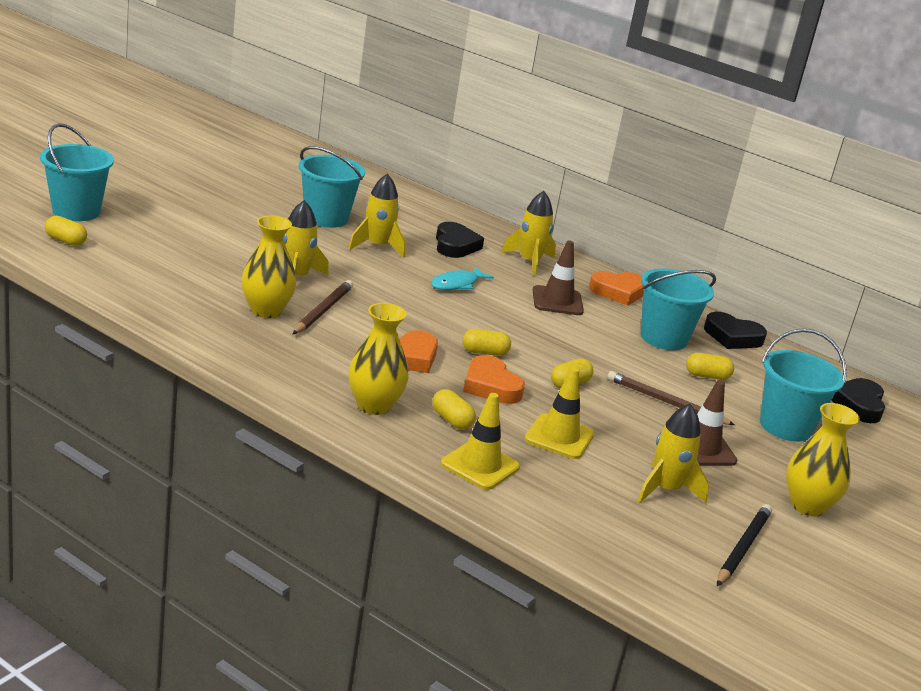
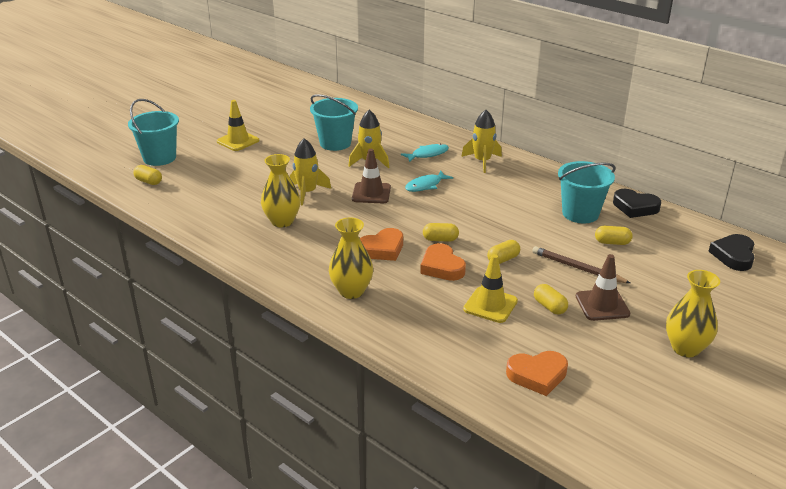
camera: 10 degrees right, 5 degrees up
brown pencil [293,280,353,334] -> none
yellow capsule [432,389,476,429] -> yellow capsule moved to [534,284,568,315]
black heart [436,222,484,258] -> turquoise fish [401,144,449,162]
yellow traffic cone [441,393,520,490] -> yellow traffic cone moved to [217,100,259,151]
brown traffic cone [532,241,584,315] -> brown traffic cone moved to [352,149,391,203]
orange heart [589,271,644,305] -> orange heart moved to [506,351,568,396]
yellow rocket [637,404,709,503] -> none
black pencil [717,504,772,586] -> none
turquoise bucket [760,328,847,441] -> none

